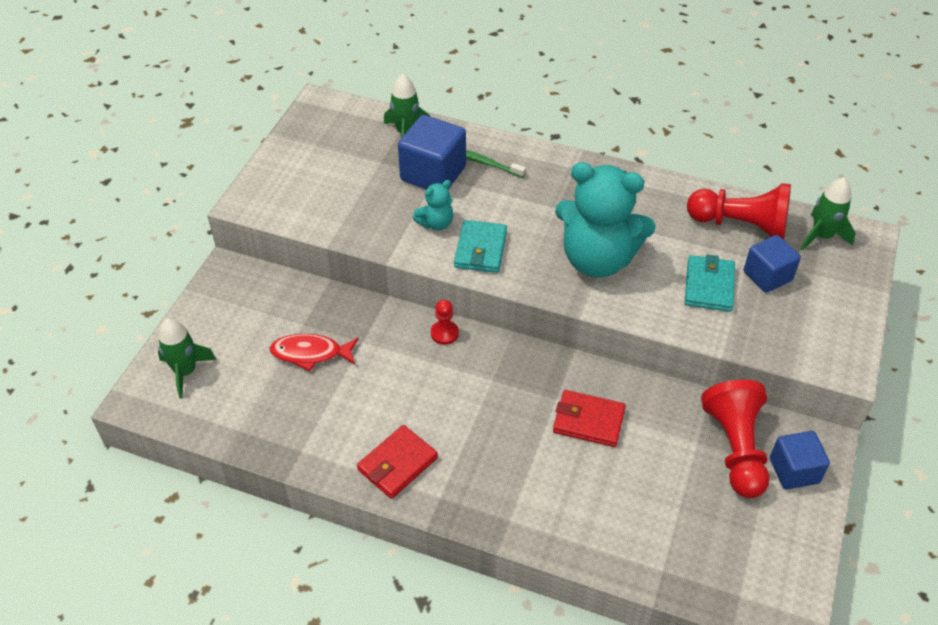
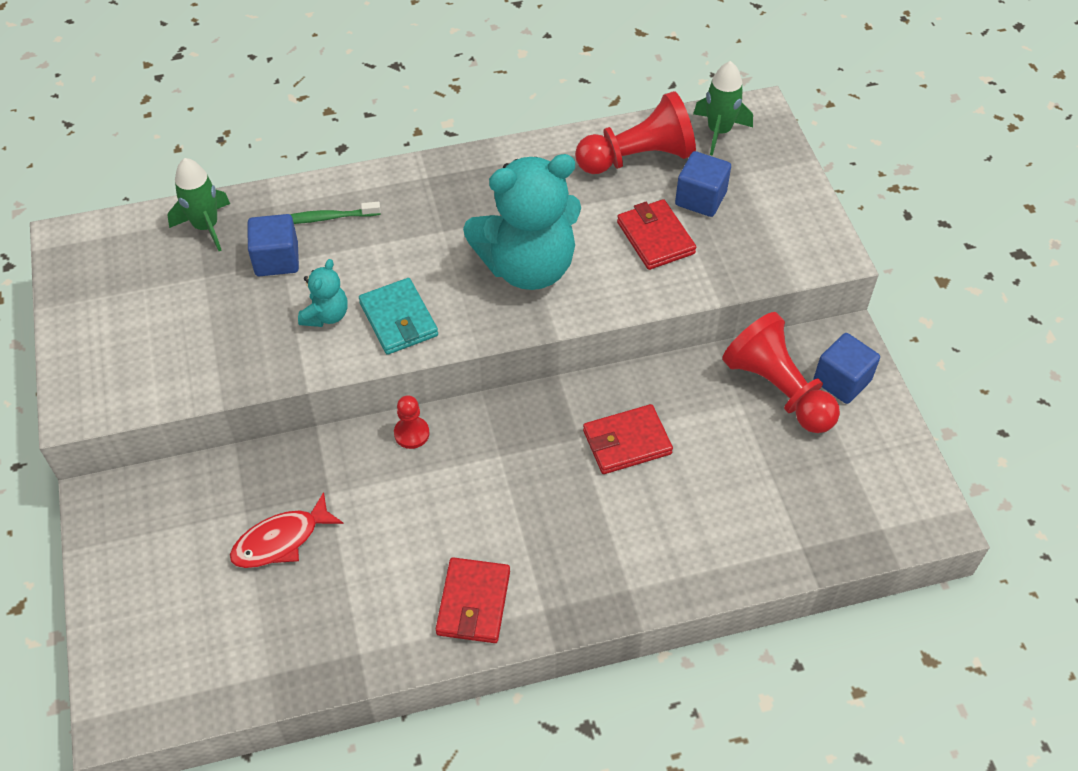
camera: 35 degrees left, 5 degrees up
green rocket [158,318,217,398] -> none
blue cube [398,115,466,189] -> blue cube [248,214,299,276], size x0.66
turquoise wallet [685,254,735,312] -> red wallet [617,199,696,270]

